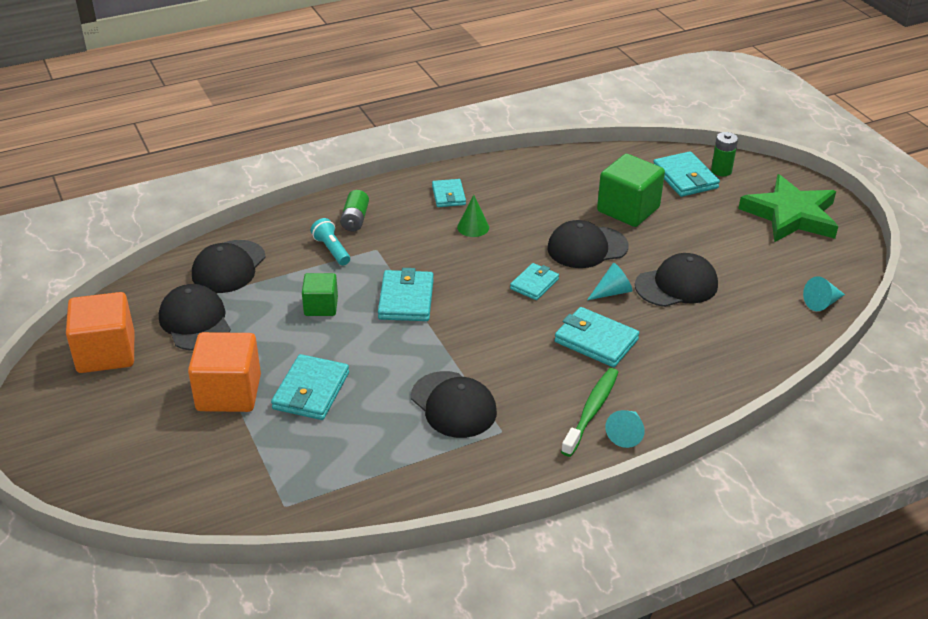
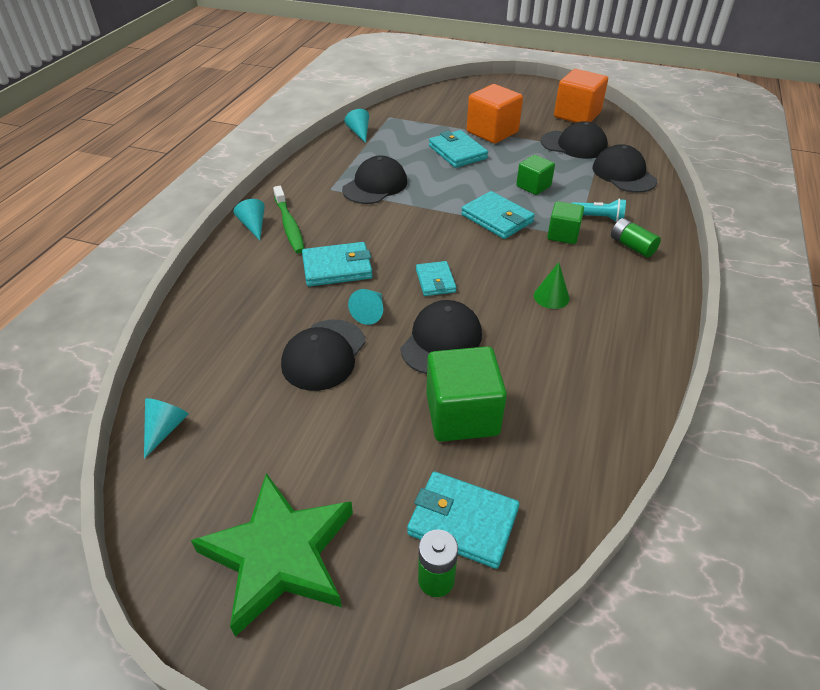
camera: 135 degrees right, 5 degrees up
black cap [411,371,497,438] -> black cap turned 120 degrees clockwise [342,156,407,204]
turquoise wallet [432,179,466,207] -> none
none -> turquoise cone [345,109,369,143]
none -> green cube [547,201,584,244]

